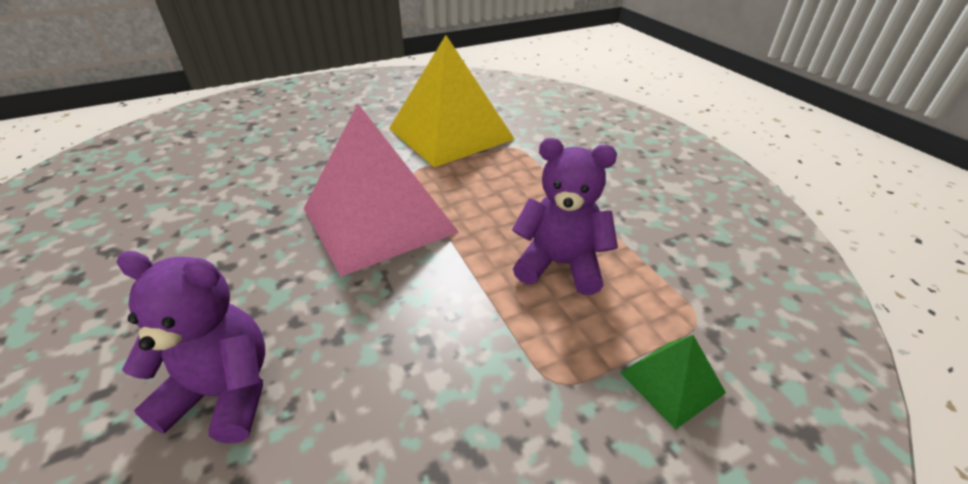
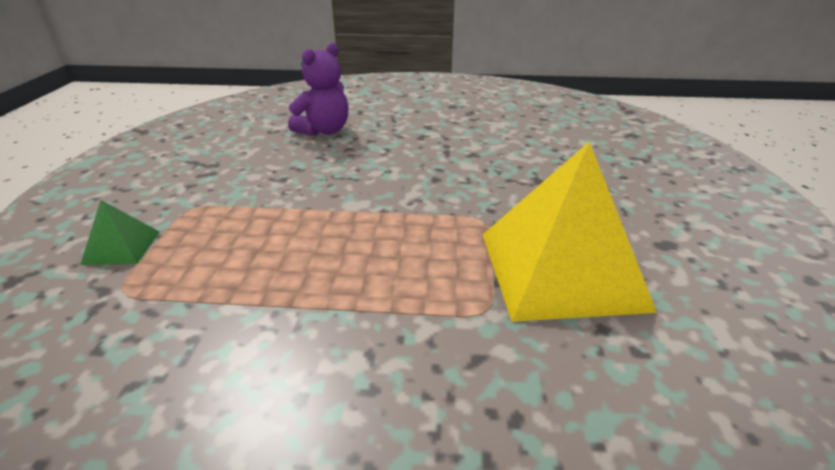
camera: 120 degrees right, 5 degrees down
pink pyramid [304,104,459,277] -> none
purple teddy bear [512,138,618,295] -> none

